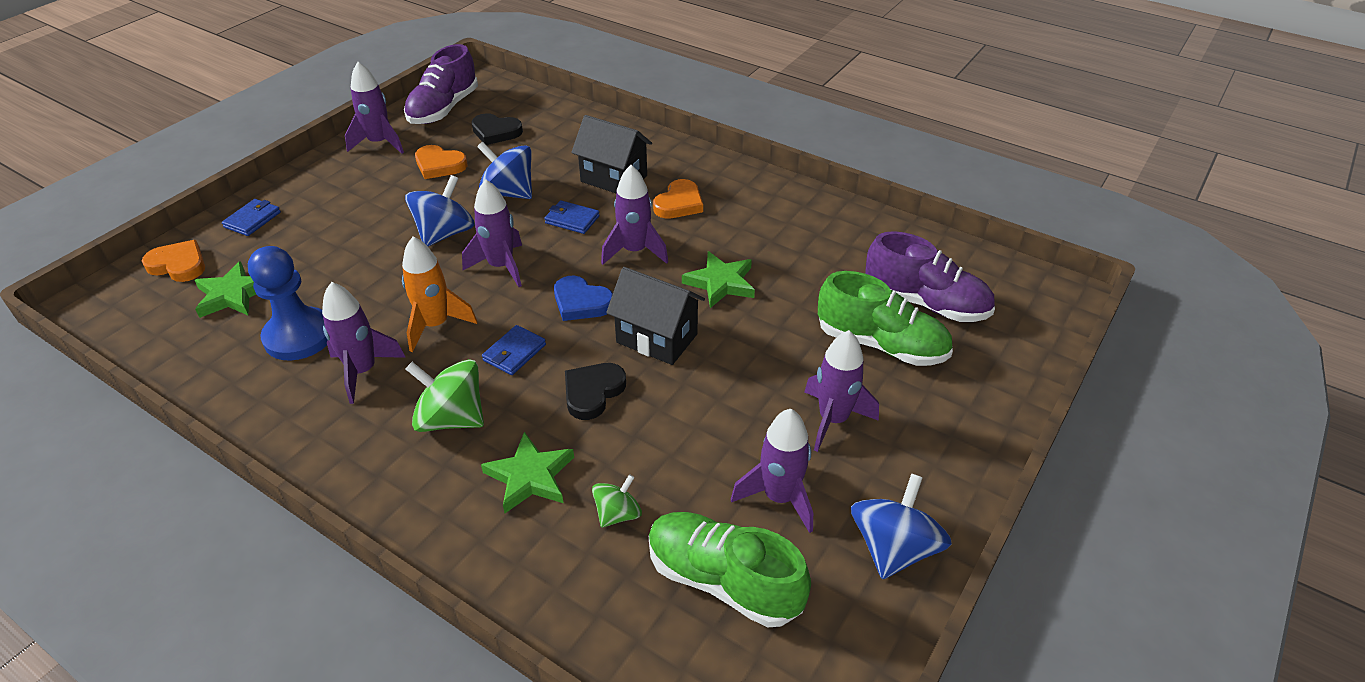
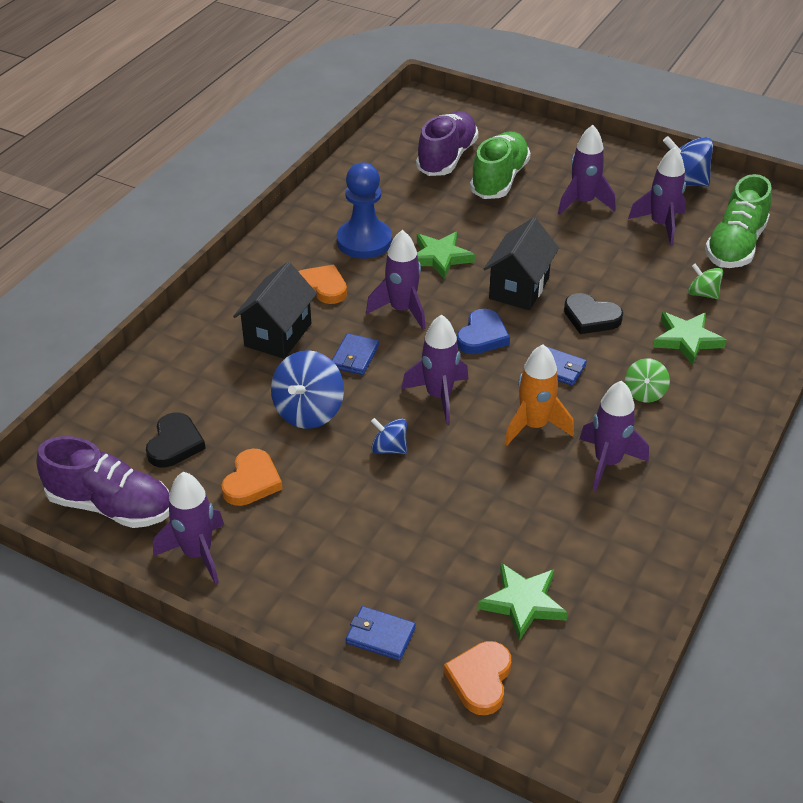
camera: 95 degrees left, 0 degrees up
blue pawn [248,246,328,361] -> blue pawn moved to [337,162,392,259]
blue spinning top [405,175,475,246] -> blue spinning top [371,418,407,454], size x0.58
green spinning top [406,359,484,432] -> green spinning top [625,358,670,403], size x0.58

